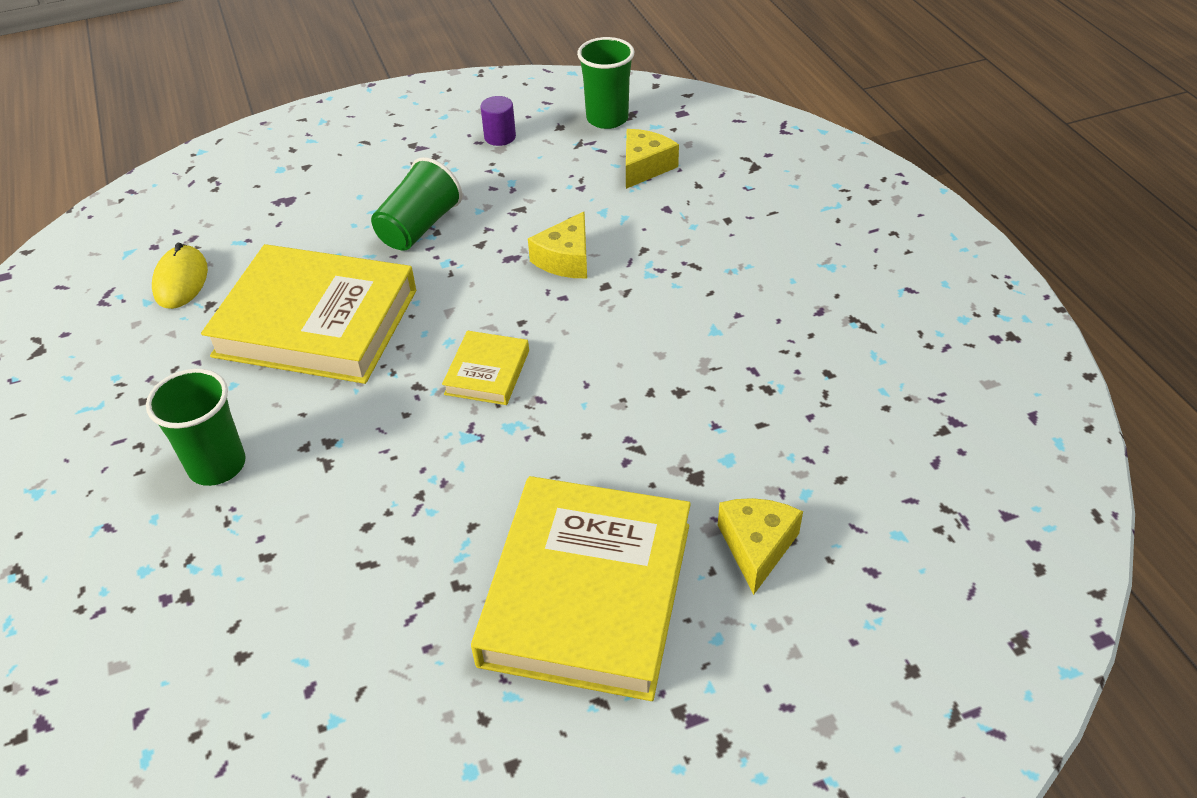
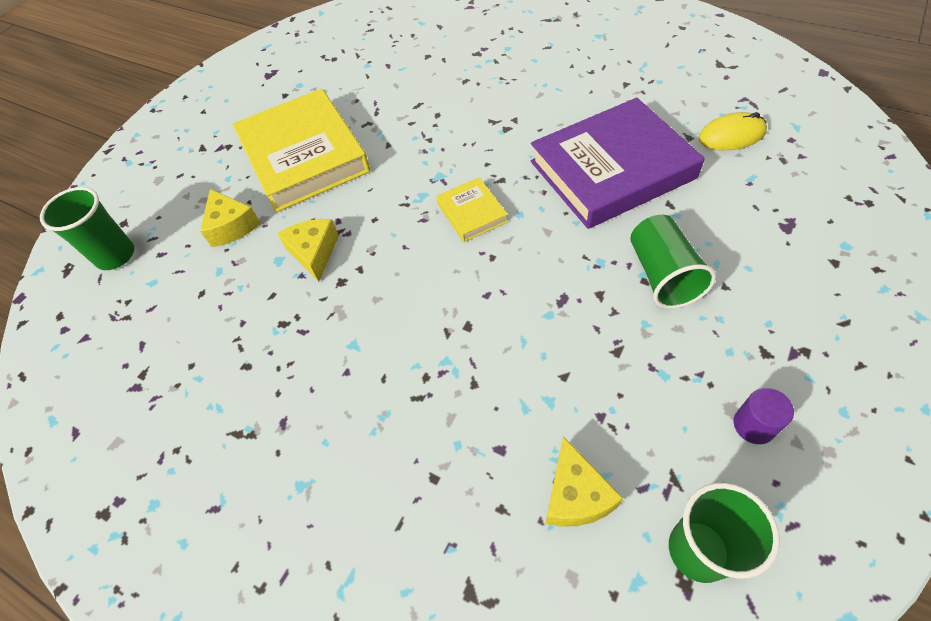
camera: 145 degrees right, 10 degrees up
green cup [146,369,246,486] -> green cup moved to [40,187,134,270]
yellow mouse [152,243,208,309] -> yellow mouse turned 60 degrees counterclockwise [698,112,767,150]
yellow book [201,244,416,384] -> purple book [531,98,705,229]
yellow cheese [528,212,587,278] -> yellow cheese moved to [277,219,339,282]

